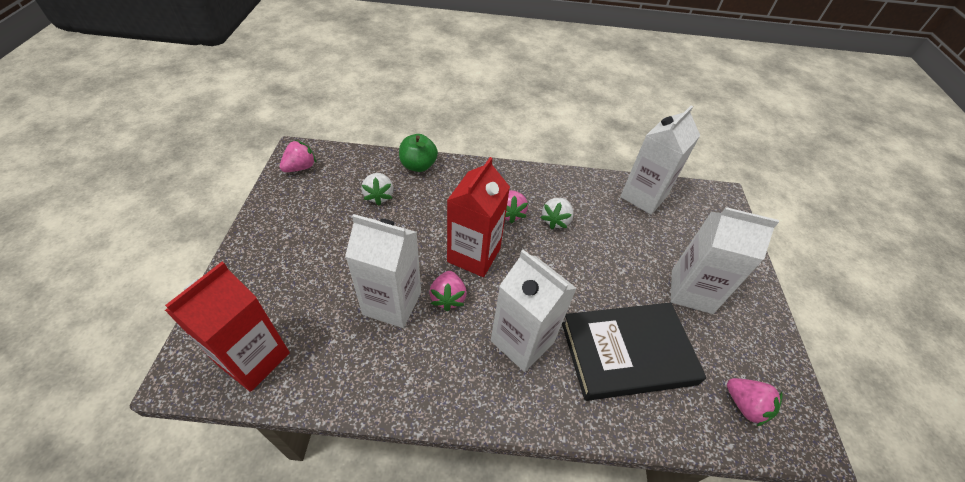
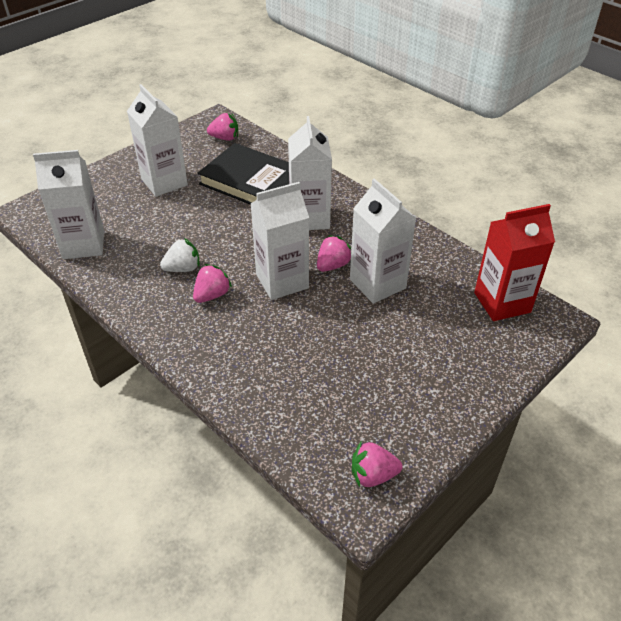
camera: 135 degrees left, 5 degrees down
white strawberry [361,173,393,205] -> none
green apple [399,134,438,172] -> none
red carton [447,157,510,277] -> white carton [251,182,309,300]
pink strawberry [727,378,783,426] -> pink strawberry turned 90 degrees clockwise [207,113,238,141]

